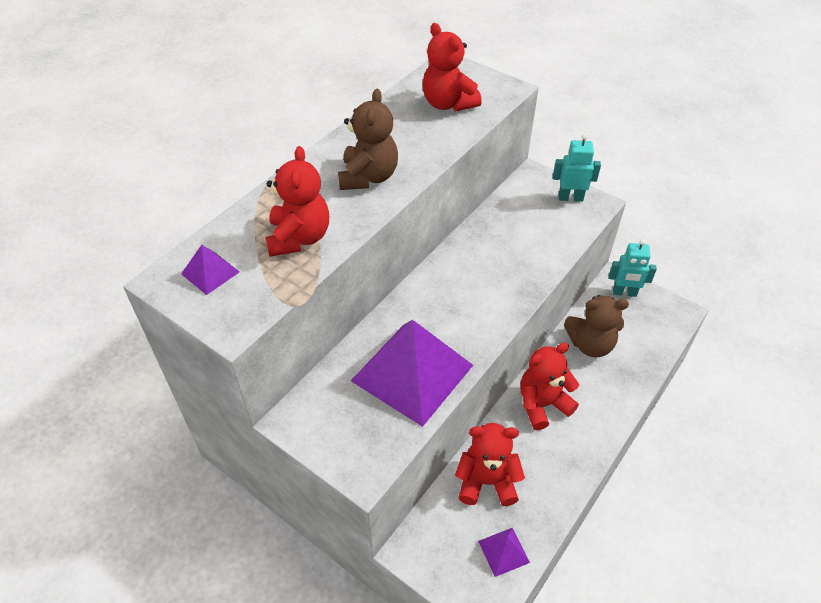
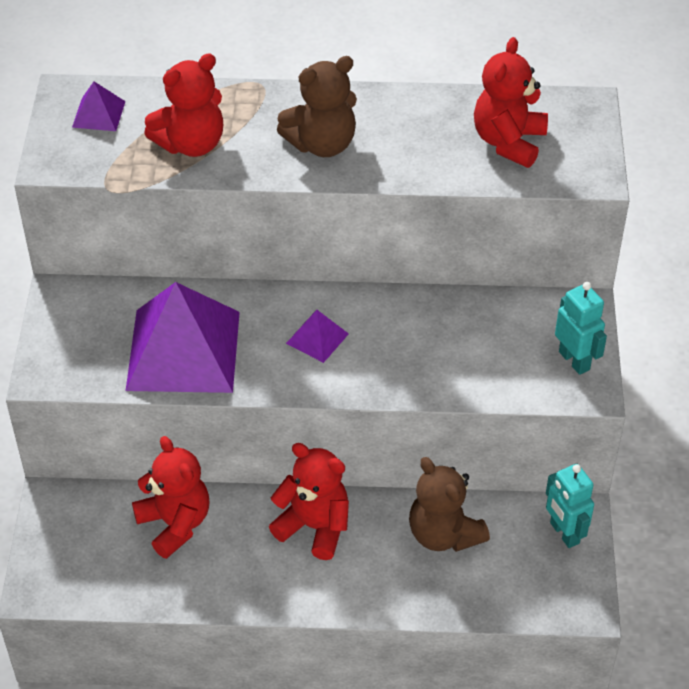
camera: 55 degrees right, 0 degrees up
purple pyramid [478,528,530,577] -> purple pyramid moved to [286,310,349,363]

